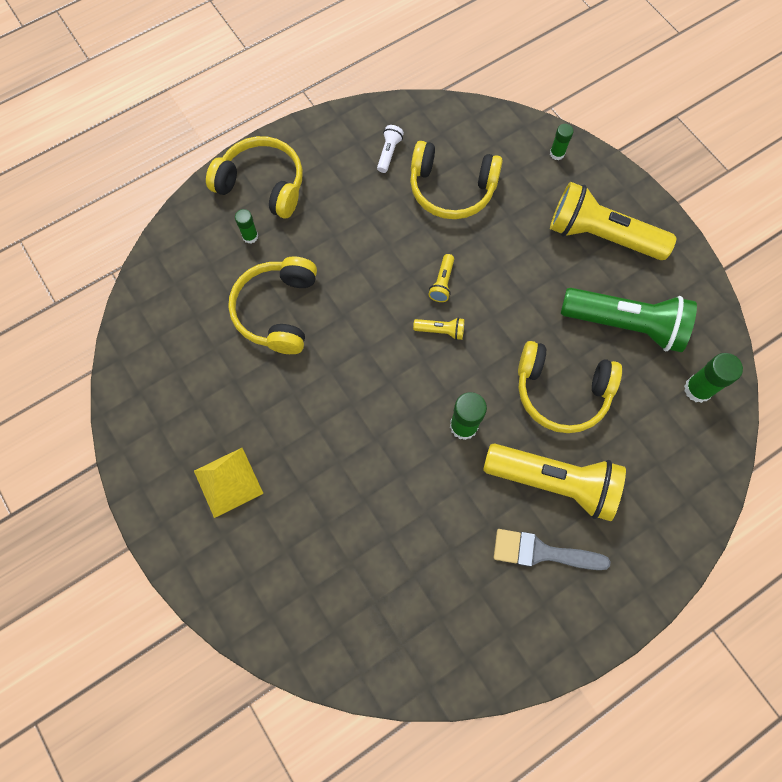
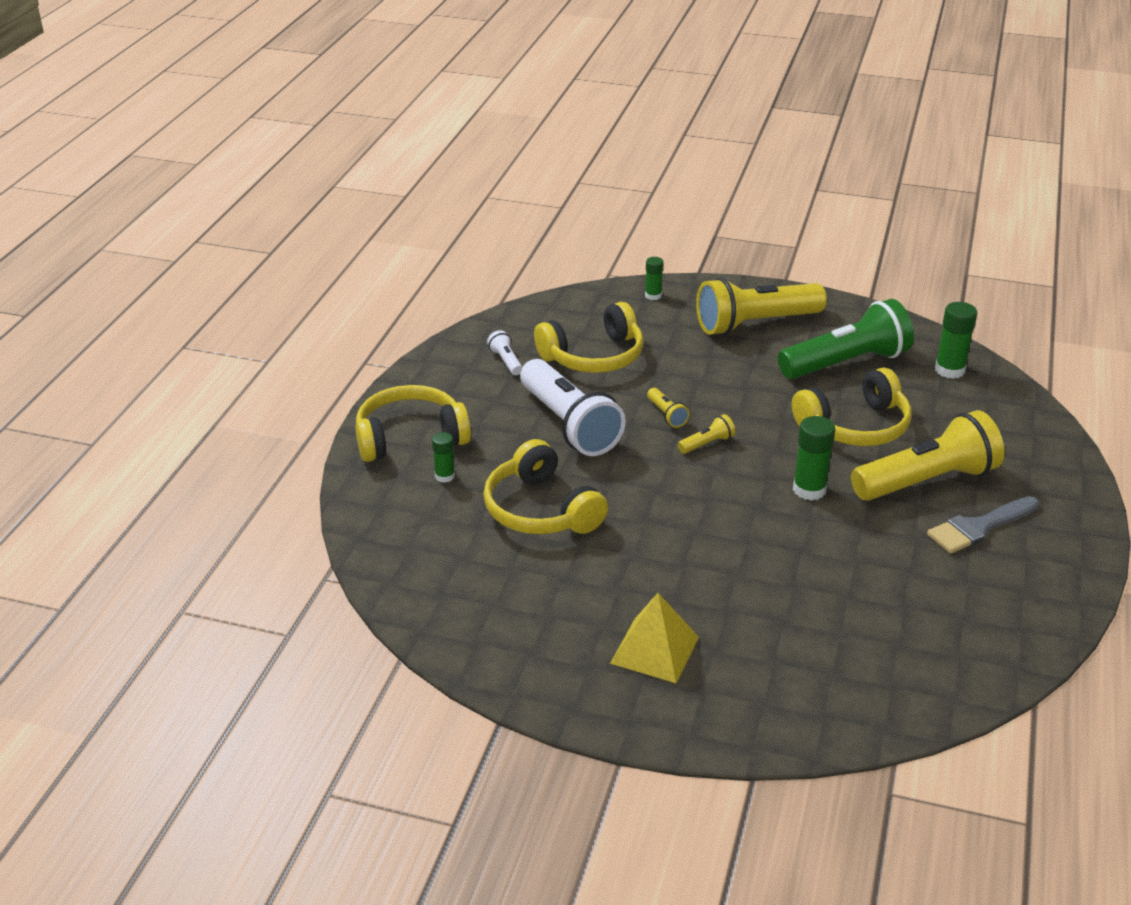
camera: 40 degrees left, 35 degrees down
none -> white flashlight [520,359,626,456]

